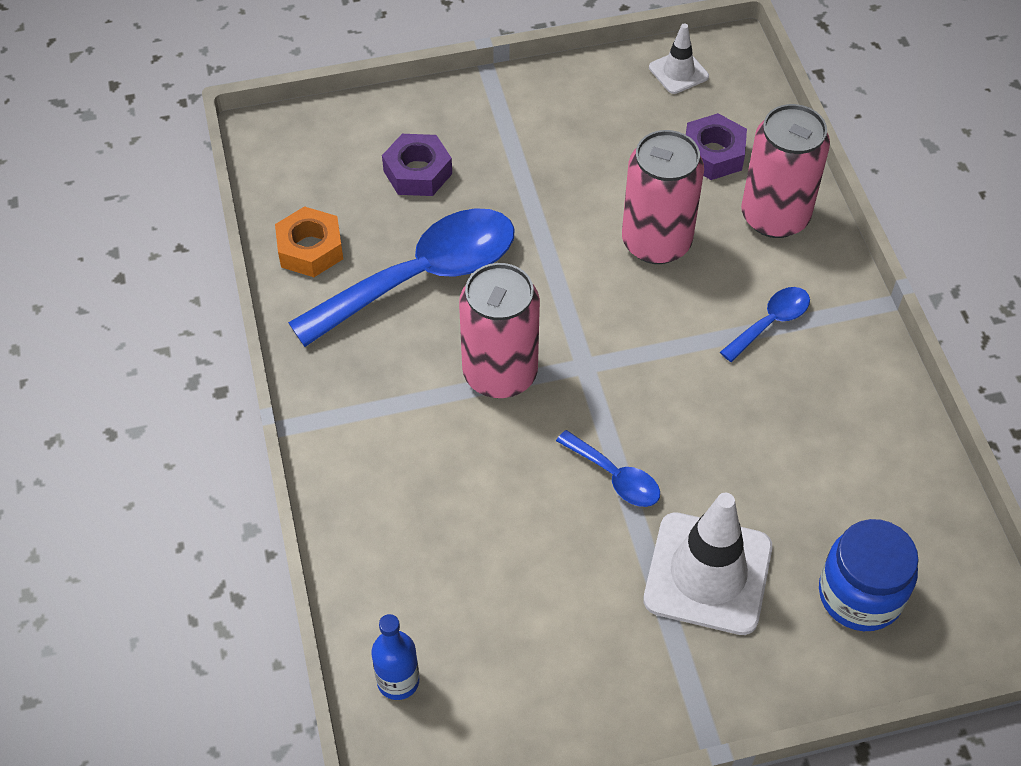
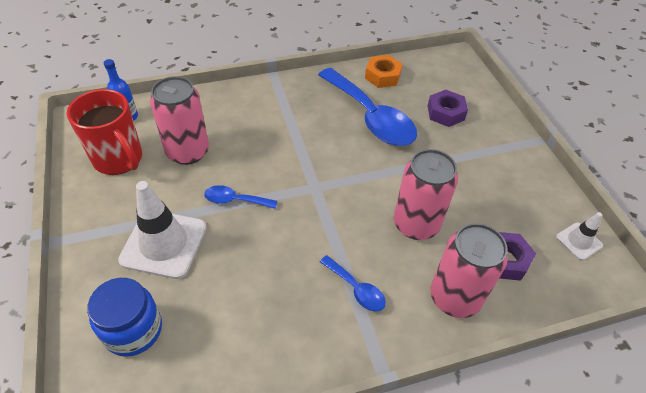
camera: 85 degrees right, 5 degrees down
pink can [459,263,540,398] -> pink can moved to [150,76,209,165]
blue spoon [556,430,660,507] -> blue spoon turned 60 degrees clockwise [204,185,277,209]
none -> red mug [67,89,142,175]

